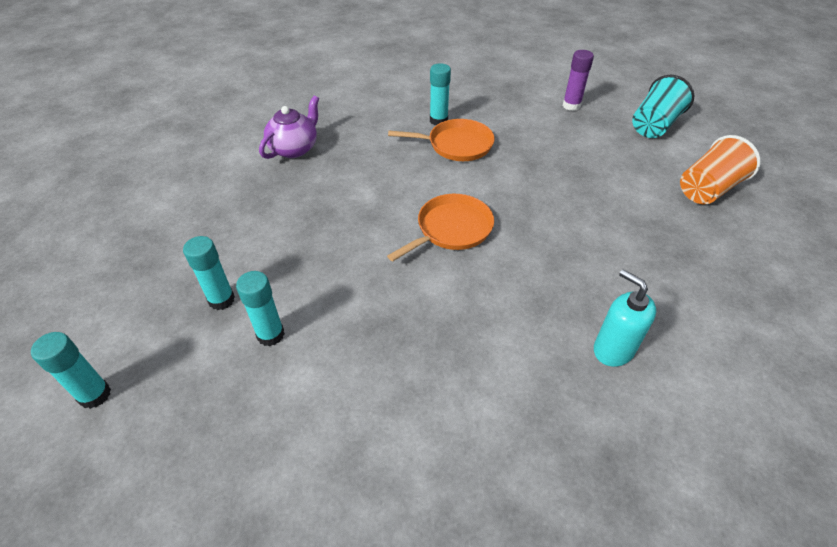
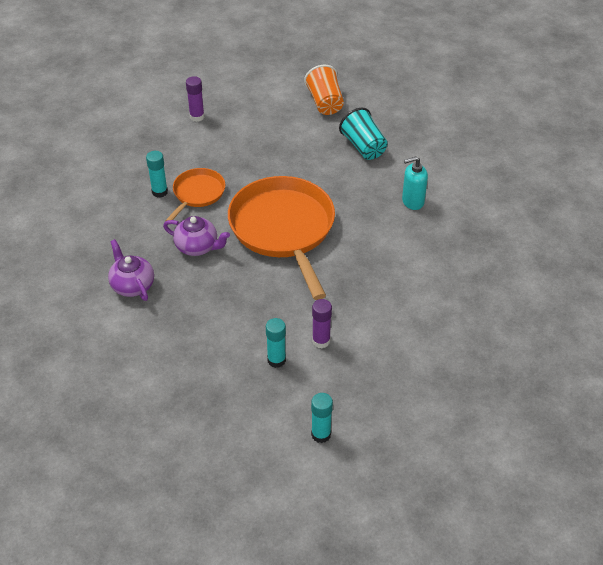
camera: 65 degrees left, 0 degrees up
turquoise glue stick [236,271,285,346] -> purple glue stick [312,299,332,348]
orange pan [387,194,494,261] -> orange pan [228,176,335,300], size x1.97
turquoise cup [632,75,694,138] -> turquoise cup moved to [339,108,388,160]
none -> purple teapot [163,216,230,256]

